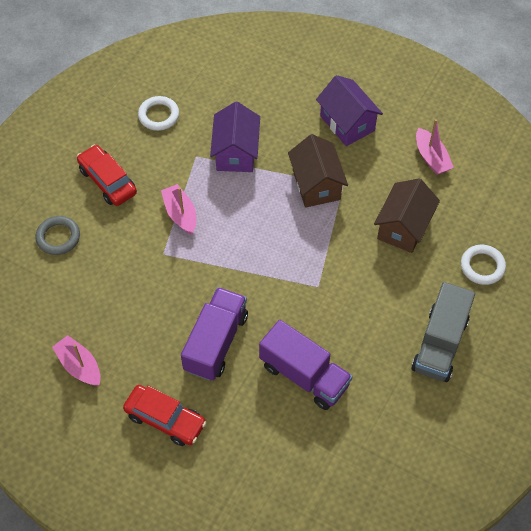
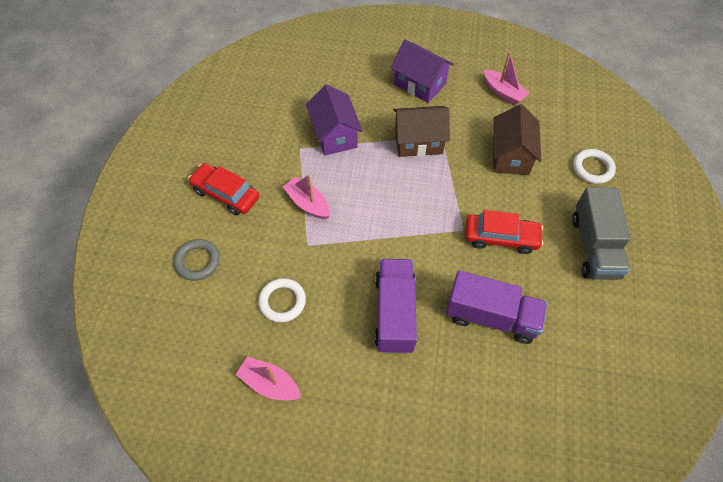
camera: 20 degrees left, 0 degrees up
red car [123,385,207,446] -> red car moved to [465,210,544,254]
white ring [138,96,179,131] -> white ring moved to [258,278,306,322]
brown house [288,134,348,208] -> brown house turned 60 degrees counterclockwise [393,106,450,157]

